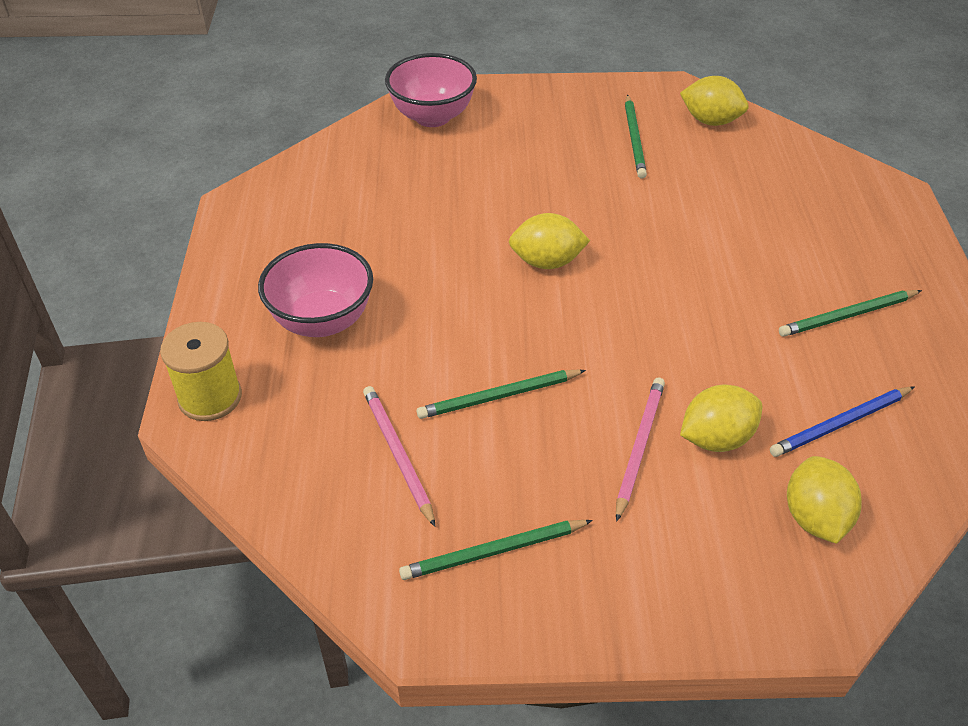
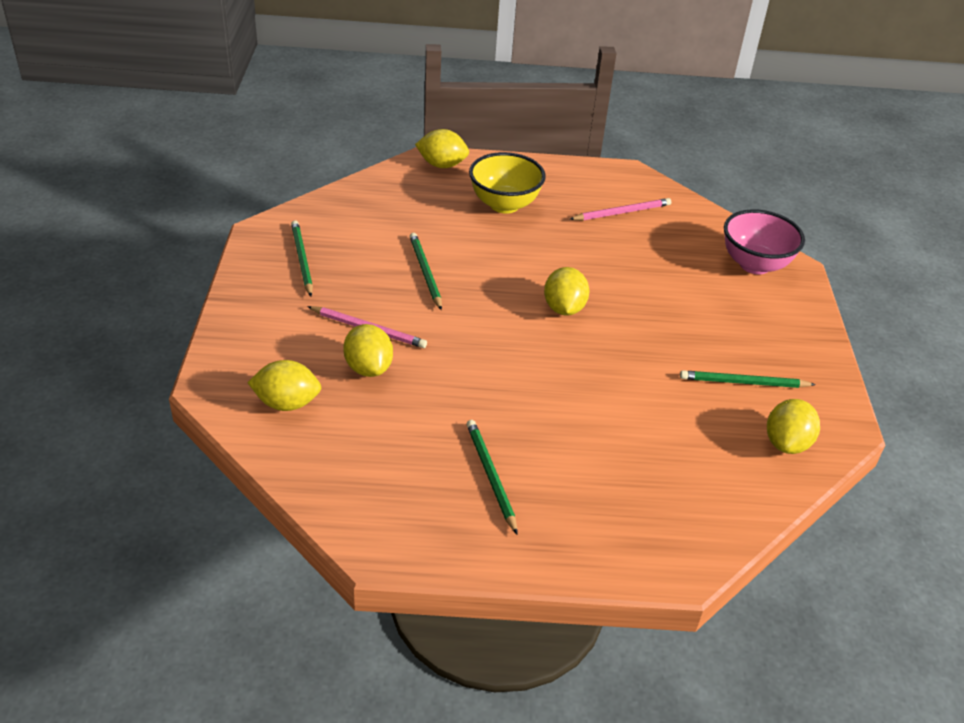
camera: 90 degrees right, 5 degrees down
yellow spool [160,322,242,421] -> yellow lemon [415,129,469,168]
pink bowl [258,243,373,337] -> yellow bowl [469,152,546,214]
pink pencil [363,386,435,527] -> pink pencil moved to [570,198,671,221]
blue pencil [770,386,915,457] -> none

